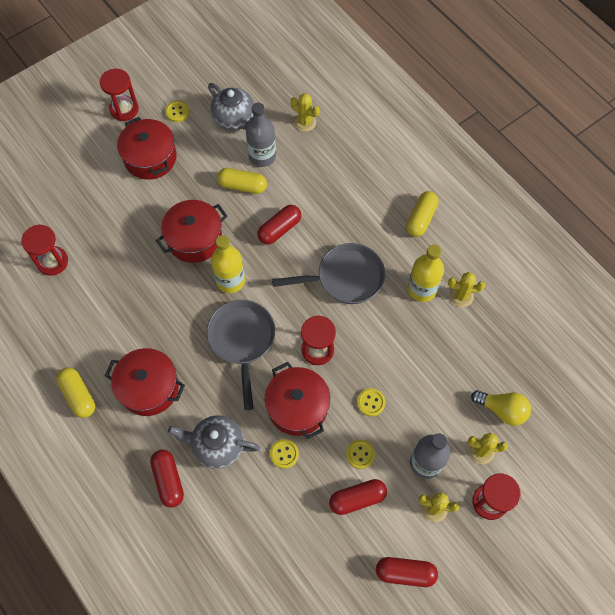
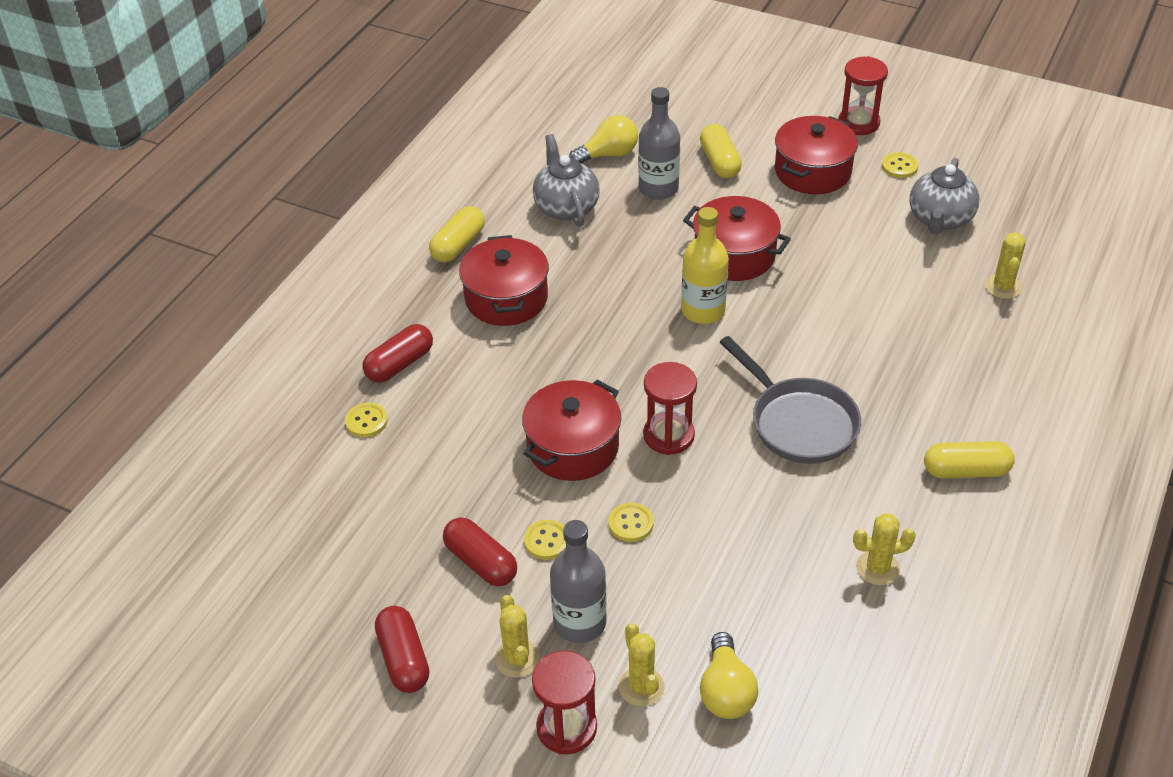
camera: 65 degrees right, 20 degrees down
red hourglass [21,224,68,276] -> yellow light bulb [569,115,638,163]
grey teapot [168,415,260,469] -> grey teapot moved to [533,134,600,227]
grey pan [207,300,275,410] -> none
yellow capsule [217,168,267,194] -> yellow capsule moved to [700,124,742,178]
grey bottle [246,102,276,167] -> grey bottle moved to [638,87,680,200]
red capsule [257,205,301,245] -> none
yellow button [270,439,299,469] -> yellow button moved to [345,403,388,438]
yellow bottle [408,245,444,302] -> none
yellow cactus [448,272,485,307] -> yellow cactus turned 75 degrees counterclockwise [853,513,916,585]

